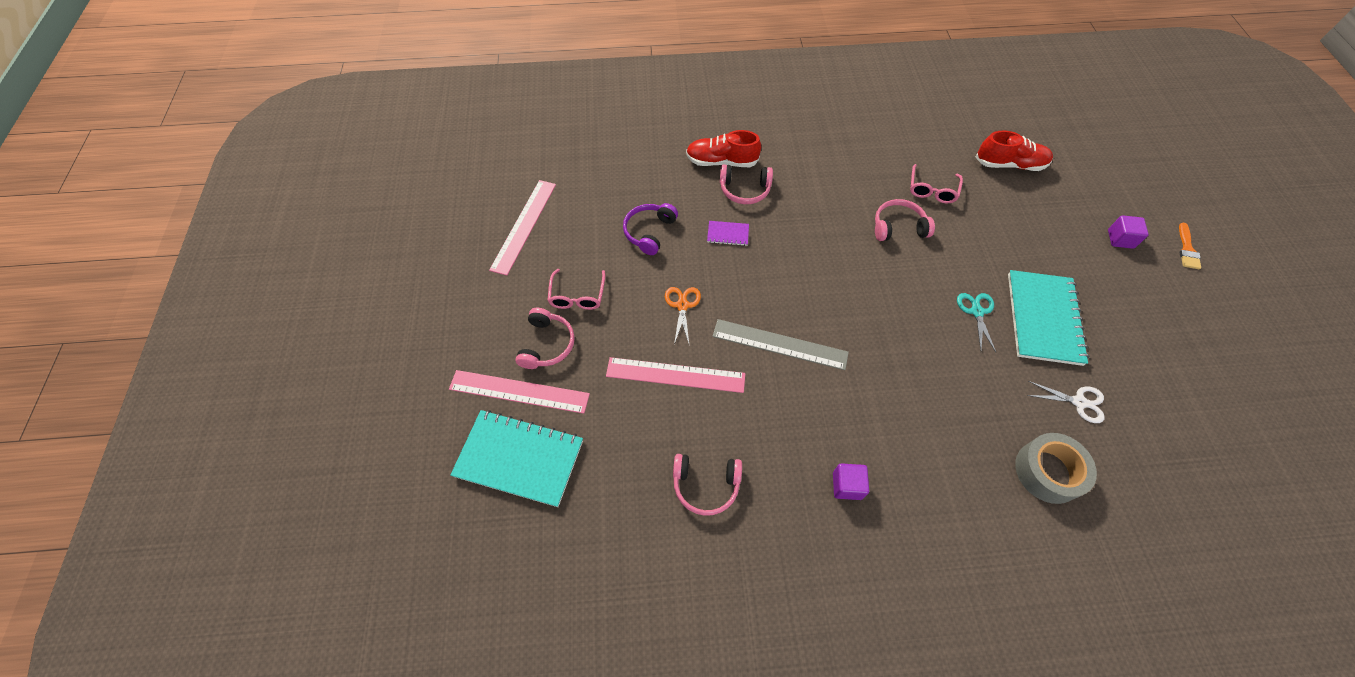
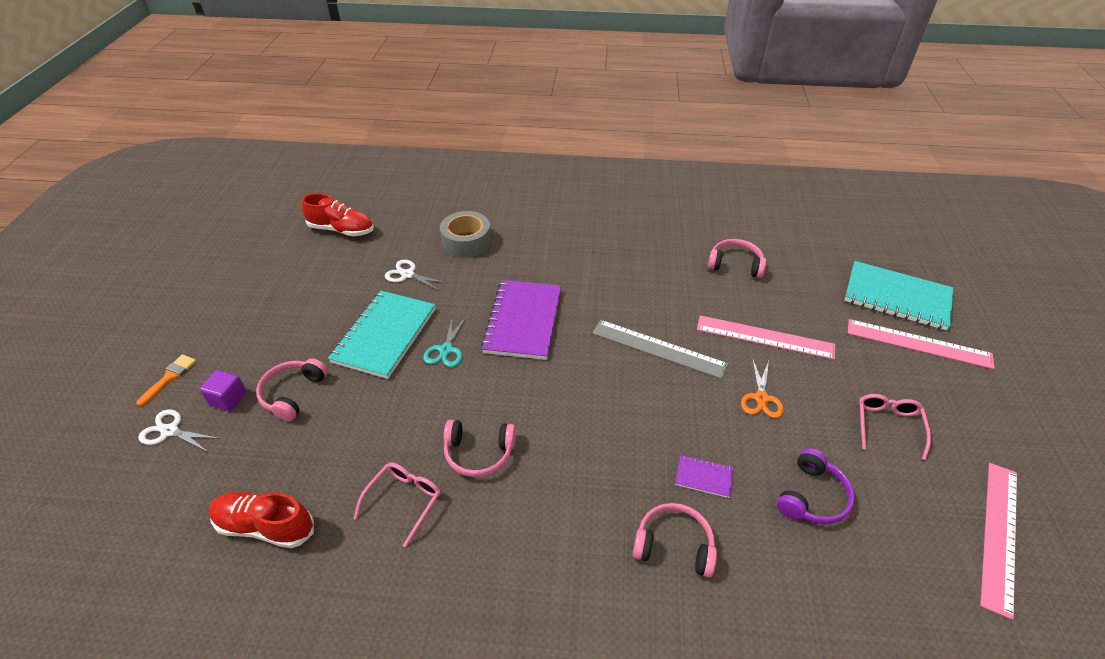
camera: 170 degrees left, 15 degrees down
pink headphones [515,307,575,369] -> pink headphones moved to [256,358,328,421]
red shoe [686,130,761,167] -> red shoe moved to [301,193,374,236]
purple cube [833,463,869,500] -> none
none -> white scissors [138,409,221,452]
none -> purple notebook [481,280,561,360]

